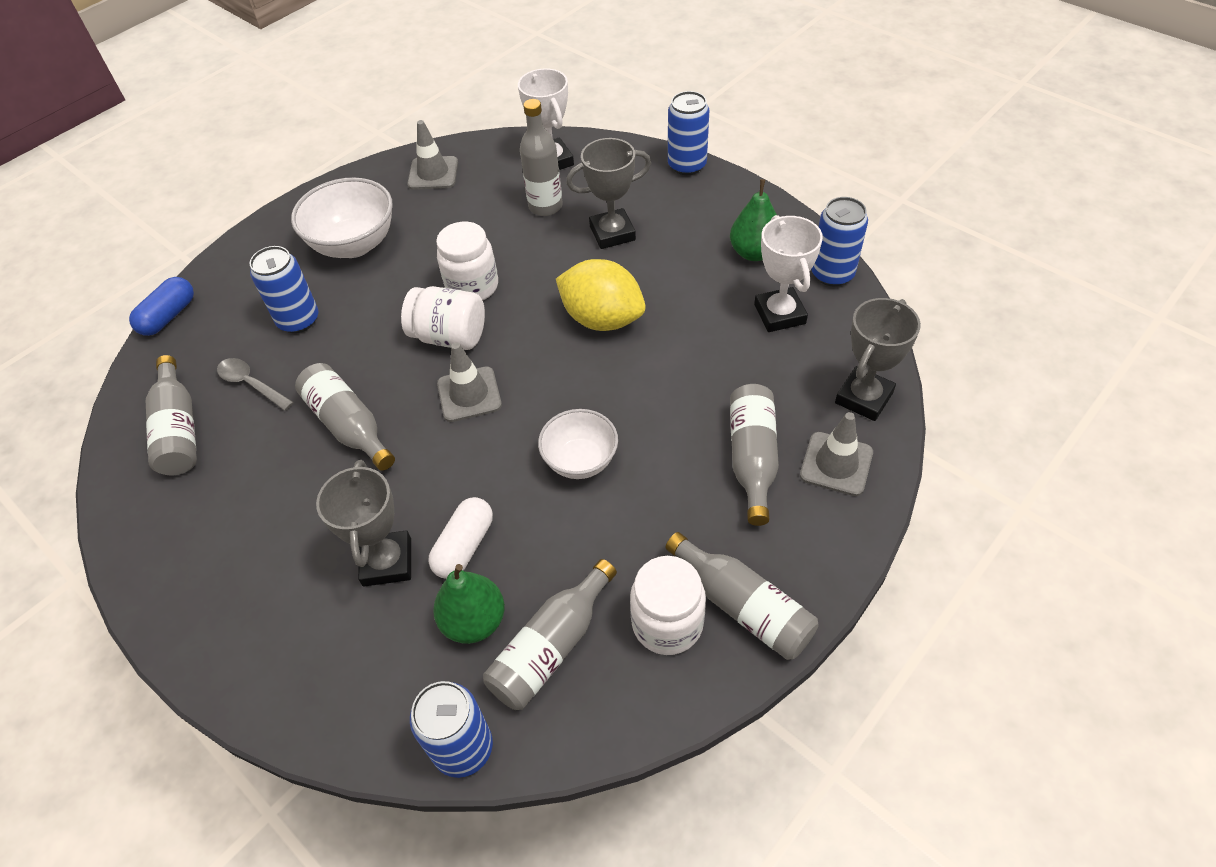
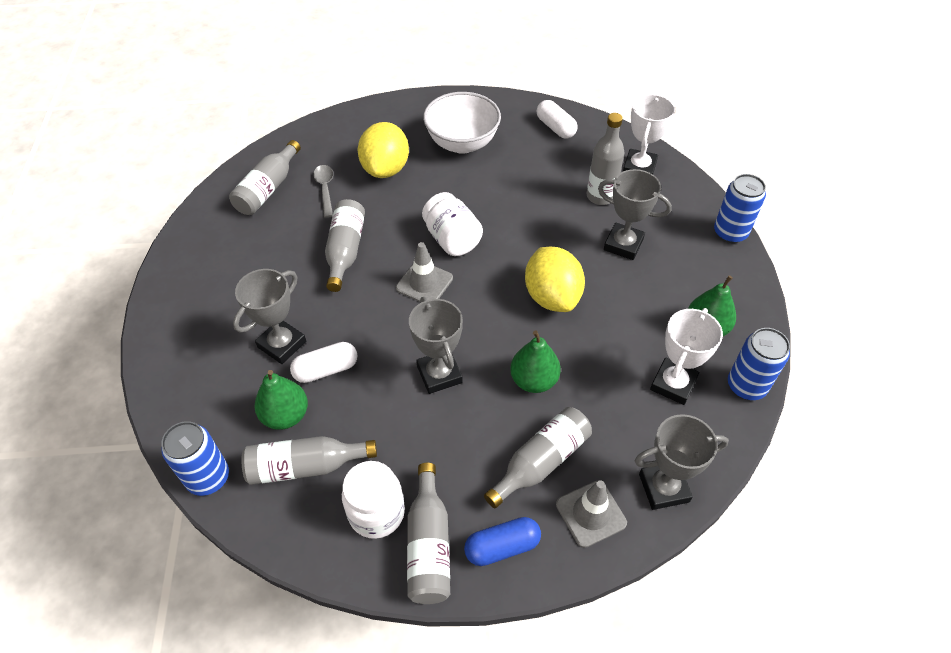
camera: 40 degrees right, 0 degrees up
blue capsule [129,277,194,336] -> blue capsule moved to [464,517,541,566]
blue can [250,246,319,333] -> yellow lemon [358,122,409,178]
grey traffic cone [407,120,458,190] -> white capsule [537,100,577,139]
white jar [436,222,498,300] -> none
white bowl [538,409,618,479] -> grey trophy [409,297,463,394]
none -> green pear [510,331,561,393]

